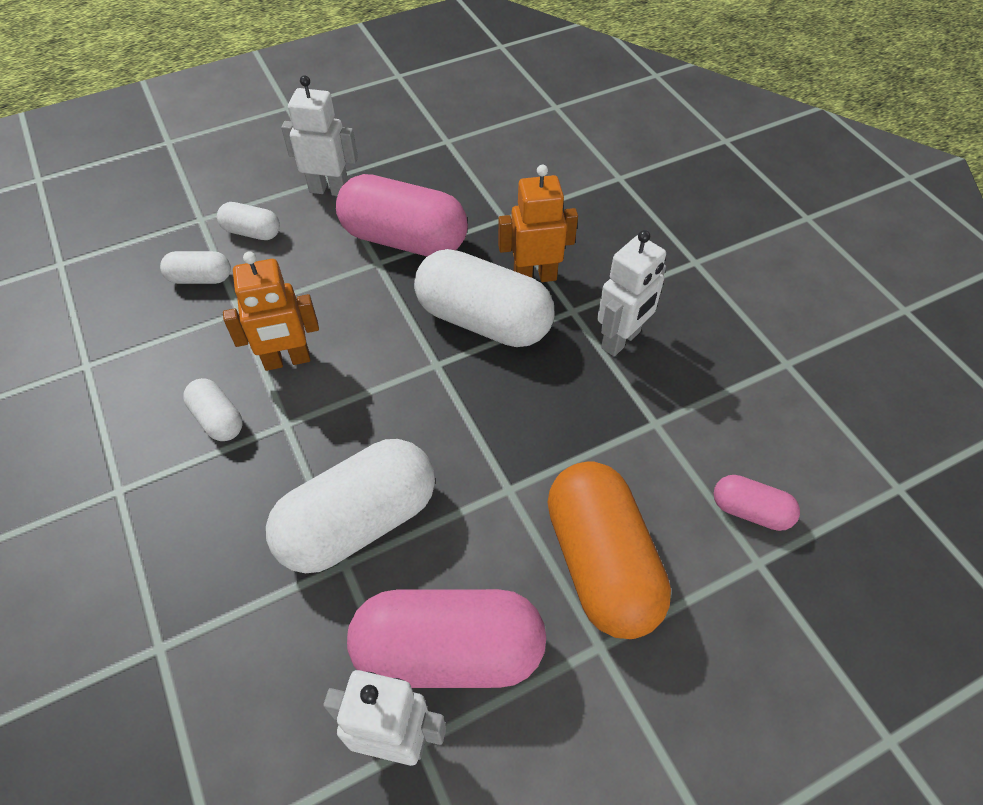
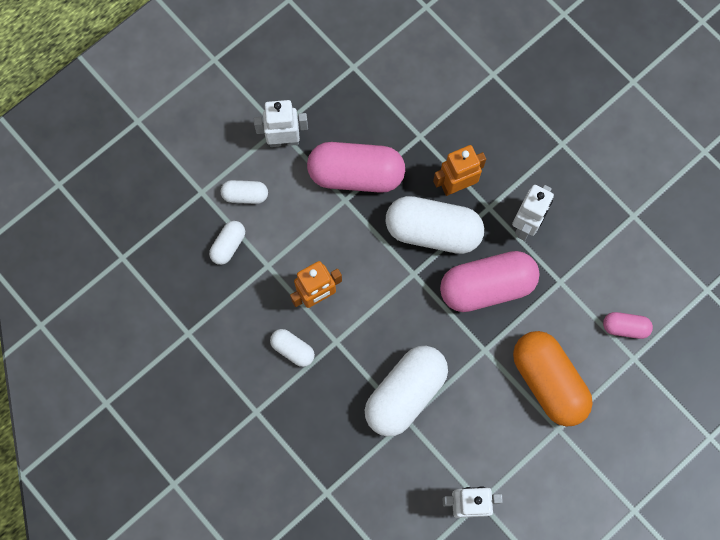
camera: 15 degrees left, 20 degrees up
white capsule [160,251,231,284] -> white capsule turned 45 degrees counterclockwise [209,221,245,265]
pink capsule [347,589,546,688] -> pink capsule moved to [440,251,540,312]

